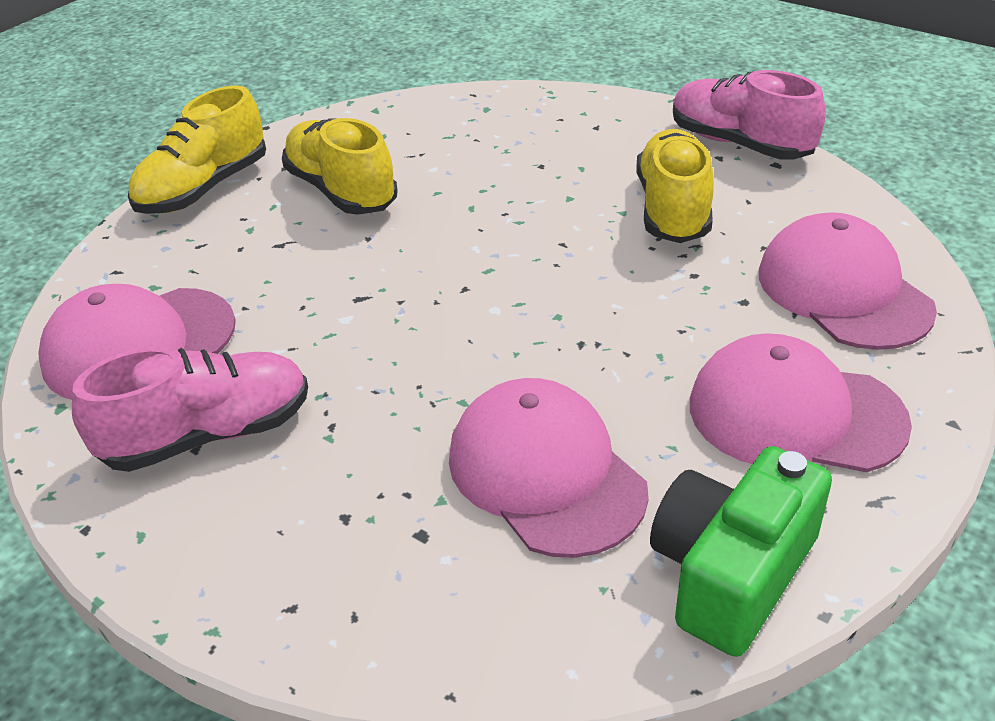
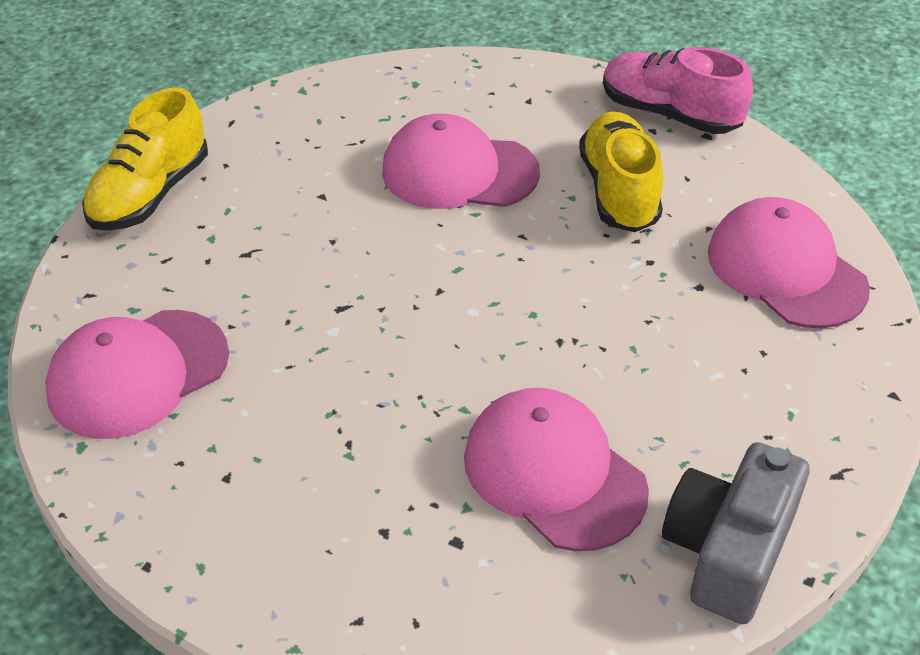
camera: 10 degrees left, 5 degrees up
pink shoe [72,347,308,472] -> none
yellow shoe [282,118,398,215] -> none
green camera [650,446,832,657] -> grey camera [662,442,809,624]
pink cap [690,333,912,472] -> pink cap moved to [382,114,540,209]

